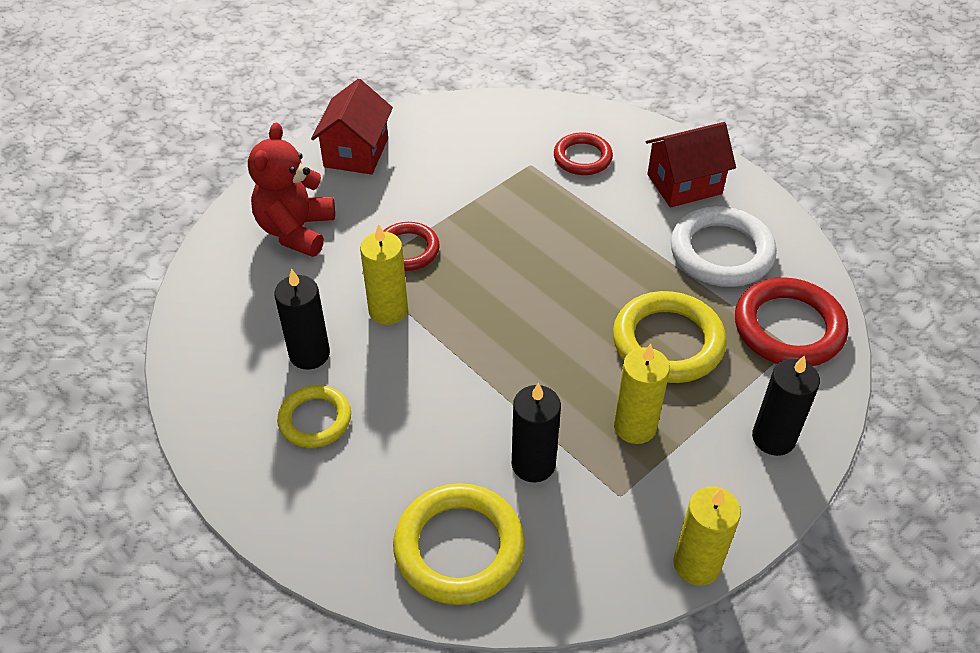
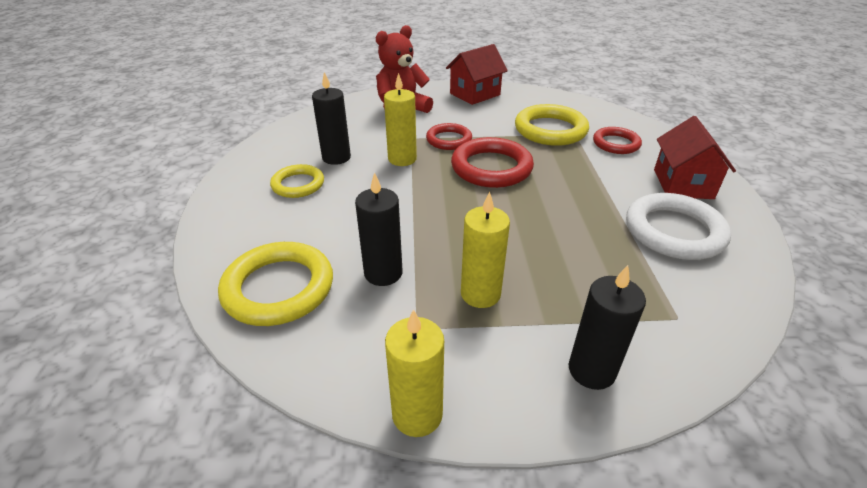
camera: 40 degrees right, 10 degrees down
yellow ring [613,291,727,383] -> yellow ring moved to [515,104,589,146]
red house [646,122,736,208] -> red house turned 75 degrees clockwise [654,116,736,199]
red ring [735,277,848,366] -> red ring moved to [451,137,534,188]

